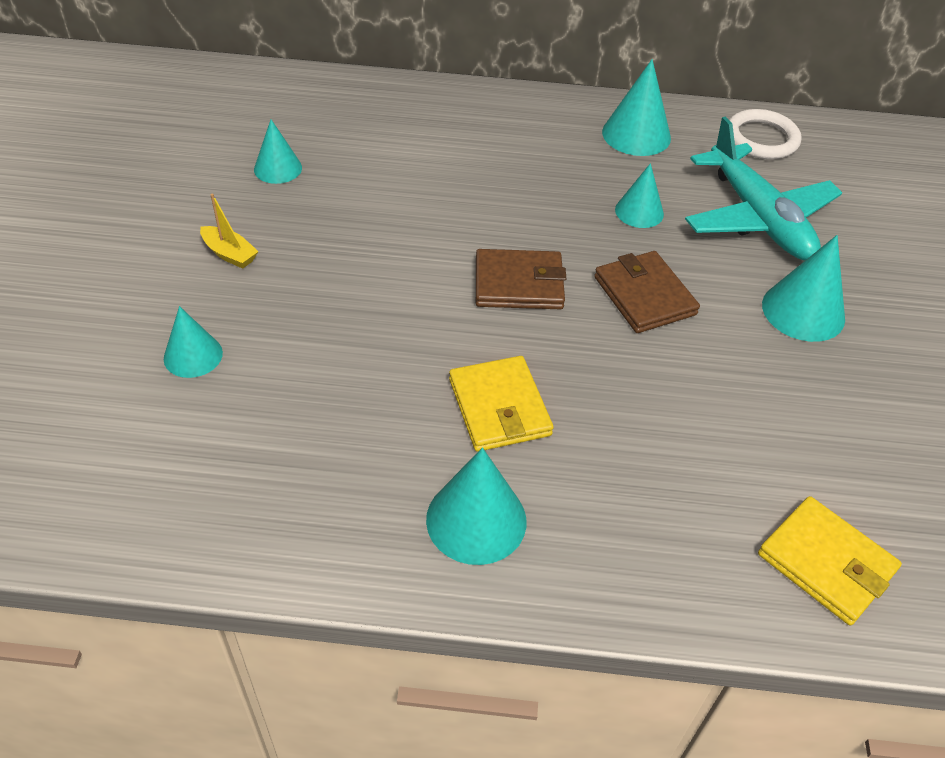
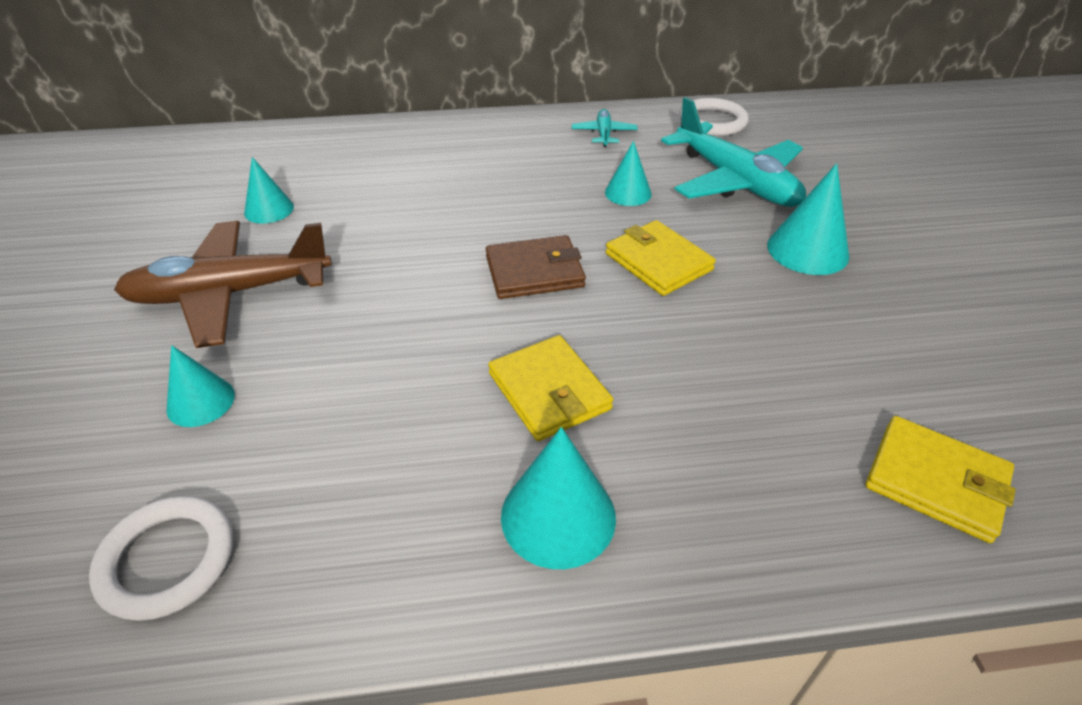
camera: 10 degrees left, 5 degrees down
yellow boat [200,193,259,269] -> brown plane [114,221,332,348]
brown wallet [594,251,700,333] -> yellow wallet [606,220,716,296]
turquoise cone [602,59,671,156] -> turquoise plane [572,109,638,147]
none -> white ring [89,496,233,621]

